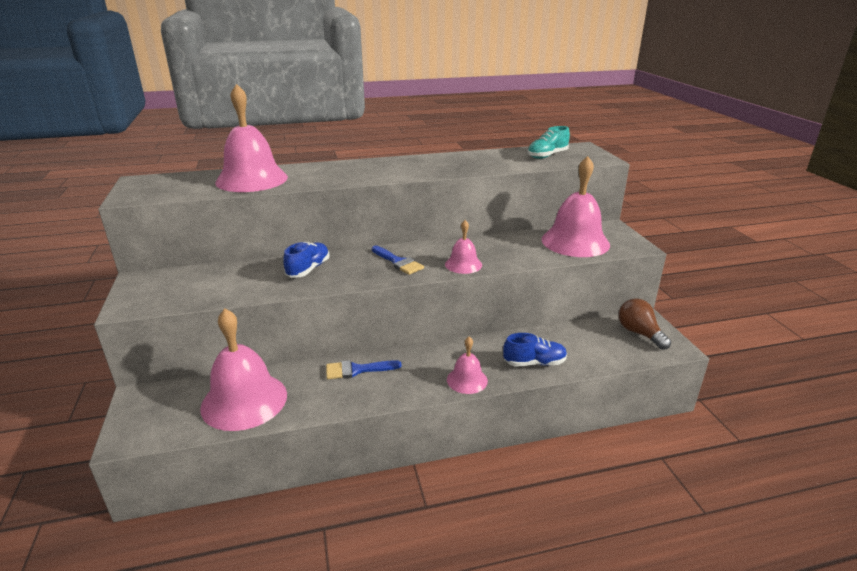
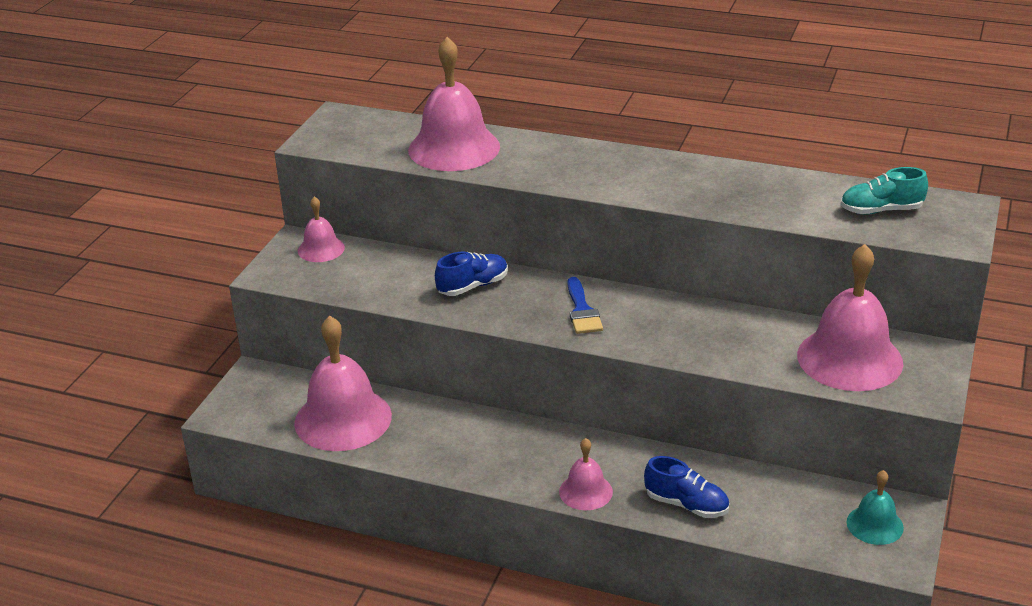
camera: 35 degrees right, 5 degrees up
blue brush [326,360,402,379] -> none
pink bell [445,220,482,274] -> pink bell moved to [298,196,345,262]
brown light bulb [619,299,671,350] -> turquoise bell [847,470,904,545]

